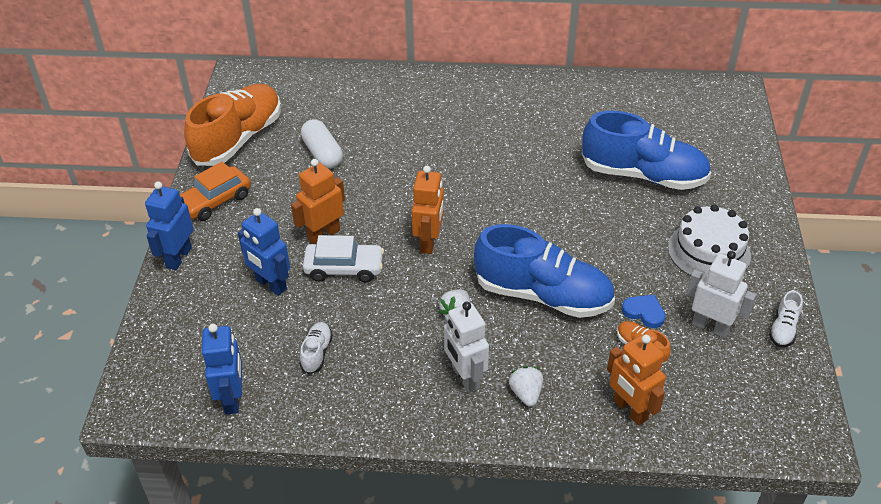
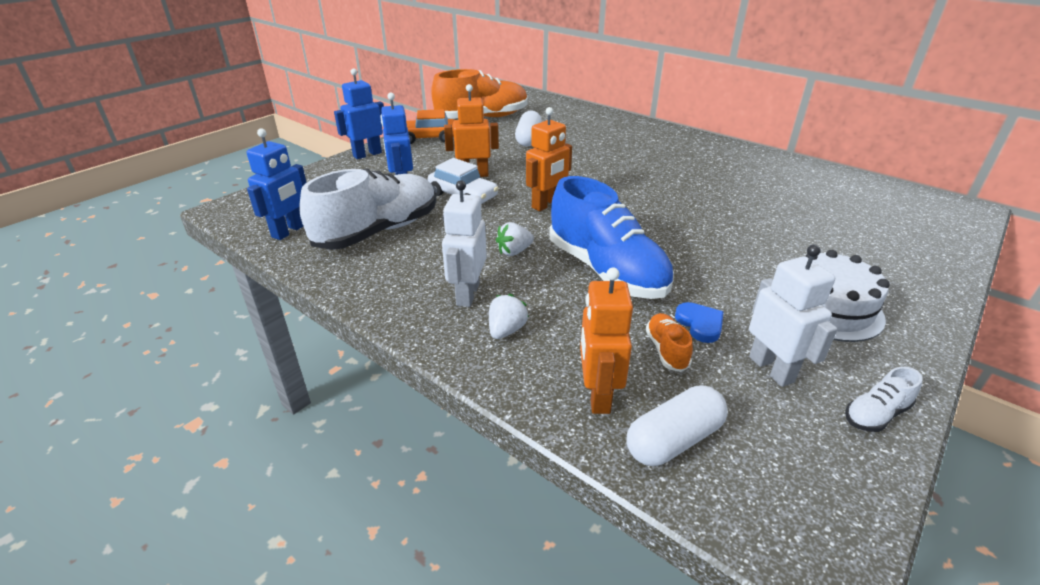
camera: 35 degrees right, 10 degrees down
white shoe [300,322,333,374] -> white shoe [299,169,437,250], size x2.42
blue shoe [582,111,711,190] -> none
none -> white capsule [627,385,728,466]

